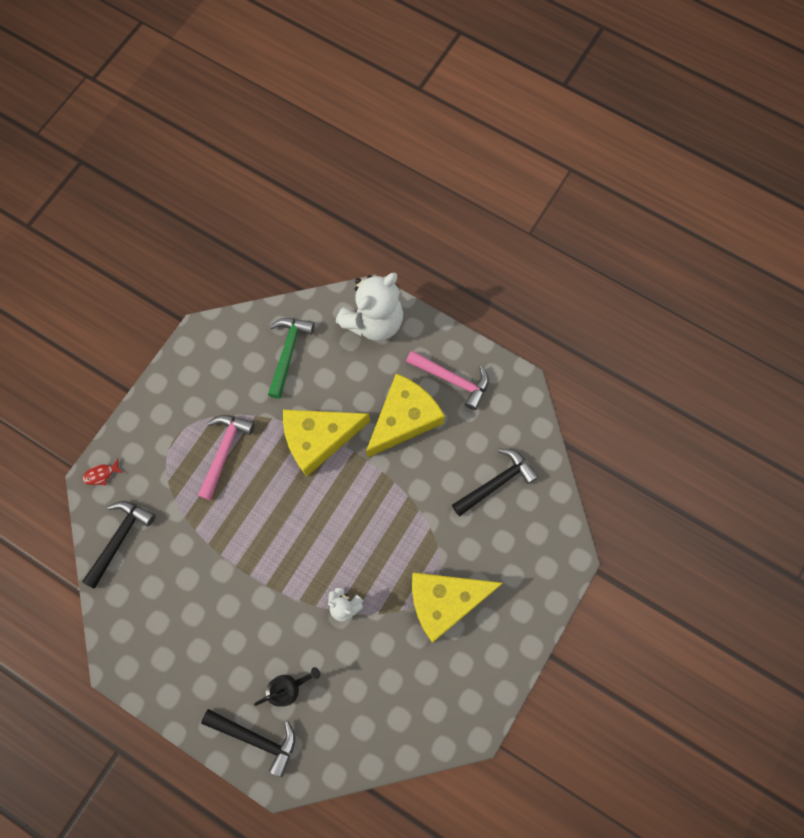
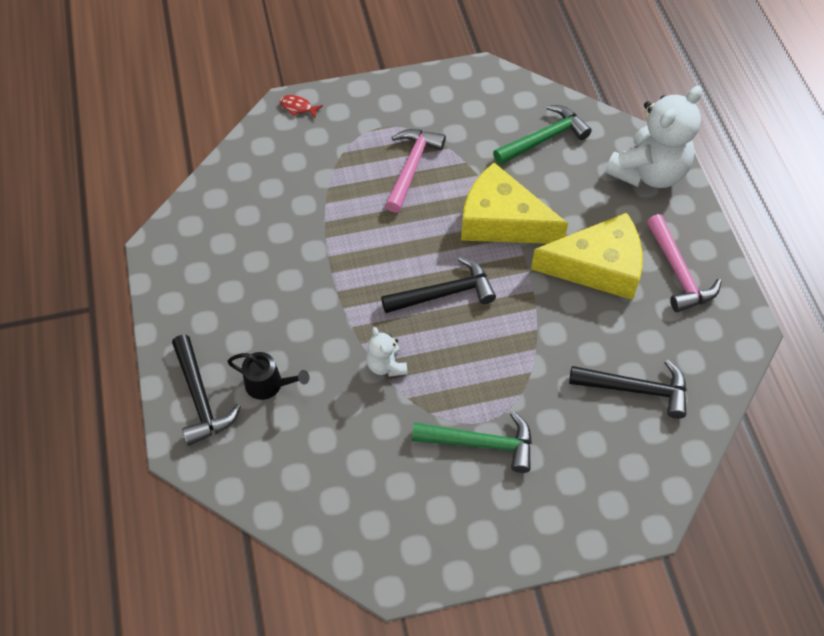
camera: 45 degrees right, 15 degrees down
black hammer [82,501,155,589] -> black hammer moved to [381,257,496,313]
pink hammer [198,415,255,500] -> pink hammer turned 45 degrees counterclockwise [385,129,446,213]
white teddy bear [336,273,403,341] -> white teddy bear turned 45 degrees counterclockwise [605,86,702,188]
yellow cheese [412,573,503,642] -> green hammer [412,411,532,473]

